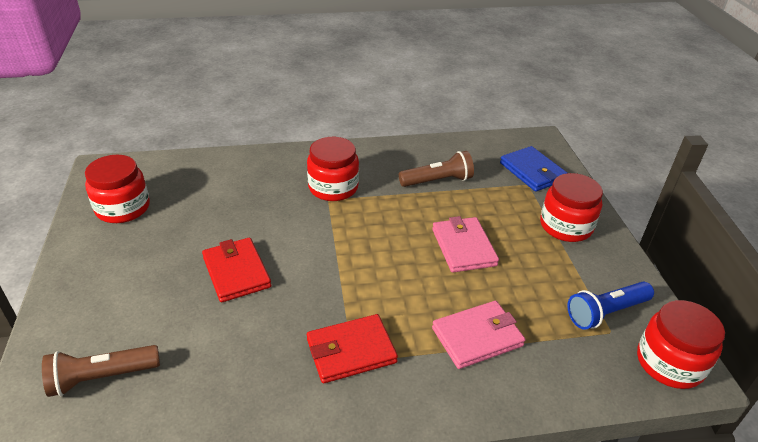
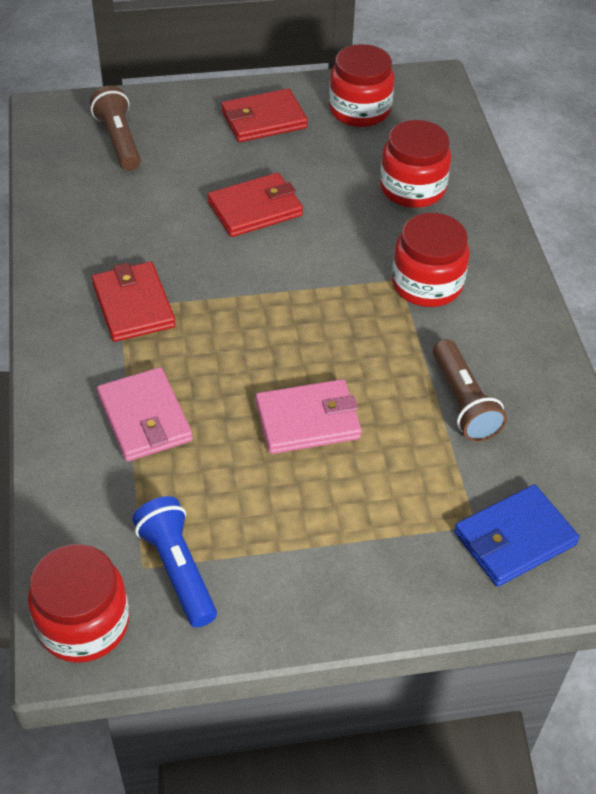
camera: 90 degrees right, 10 degrees up
red jar [540,173,603,242] -> red jar moved to [380,120,451,208]
none -> red wallet [221,88,308,142]

